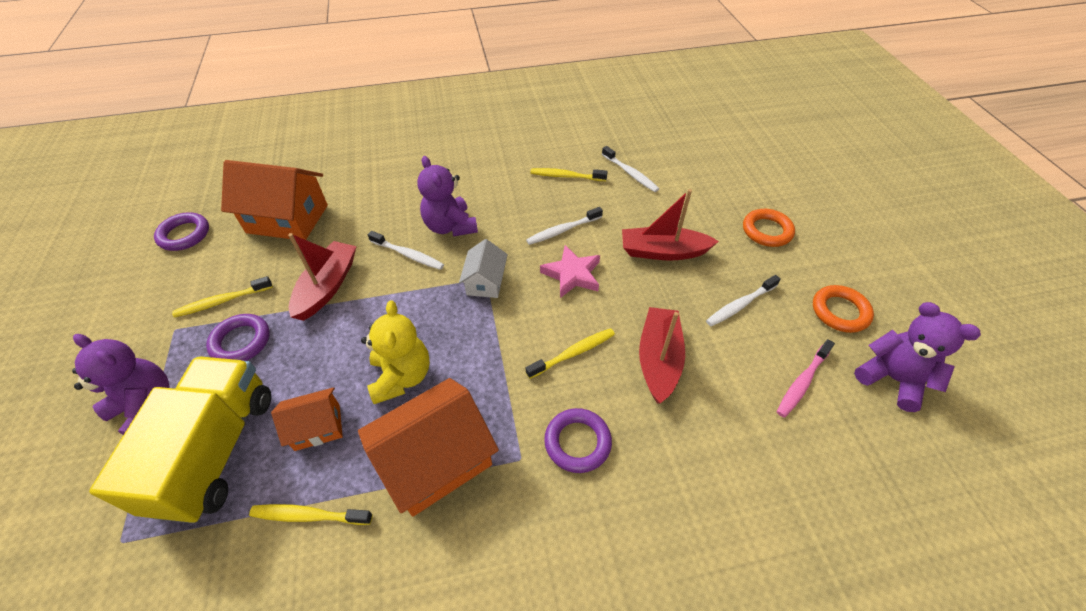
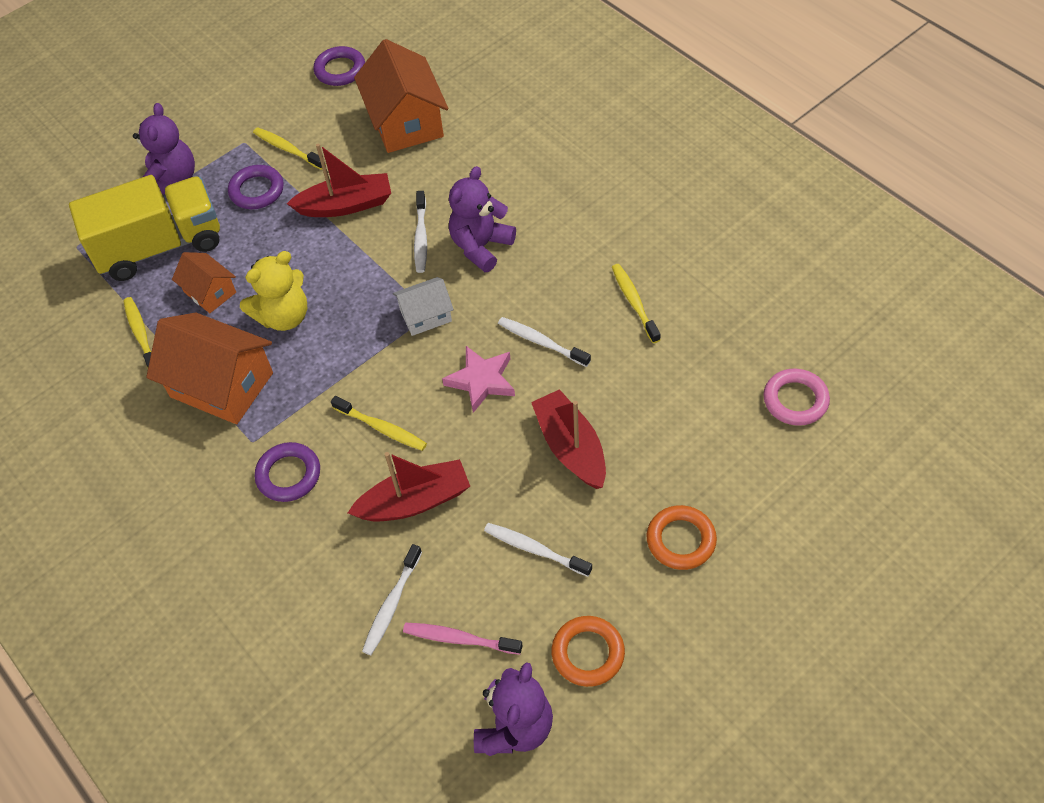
camera: 65 degrees right, 5 degrees up
white toothbrush [602,146,659,192] -> white toothbrush moved to [362,544,422,655]
none -> pink ring [763,369,830,426]

